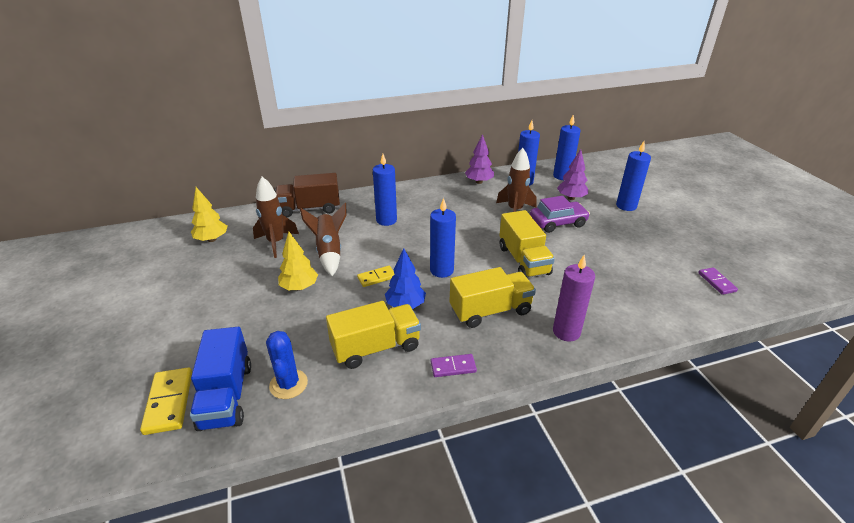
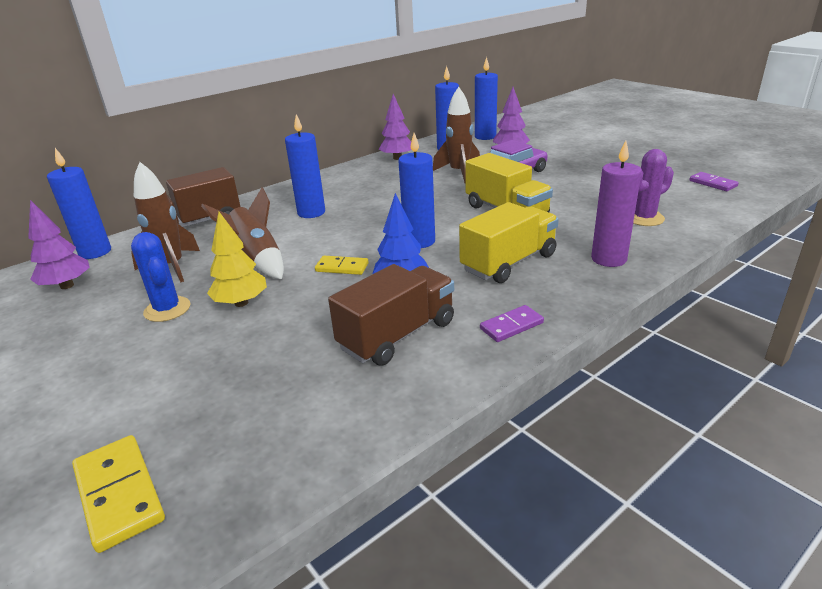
camera: 20 degrees left, 5 degrees down
blue truck [190,327,251,431] -> none
yellow tree [191,187,228,242] -> purple tree [28,200,90,289]
blue cactus [266,331,308,399] -> blue cactus moved to [131,232,191,322]
yellow truck [326,301,421,369] -> brown truck [328,264,454,366]
yellow domino [357,266,394,287] -> yellow domino turned 60 degrees clockwise [315,256,369,275]
blue candle [616,141,651,211] -> blue candle moved to [47,148,111,259]
none -> purple cactus [633,149,674,226]

